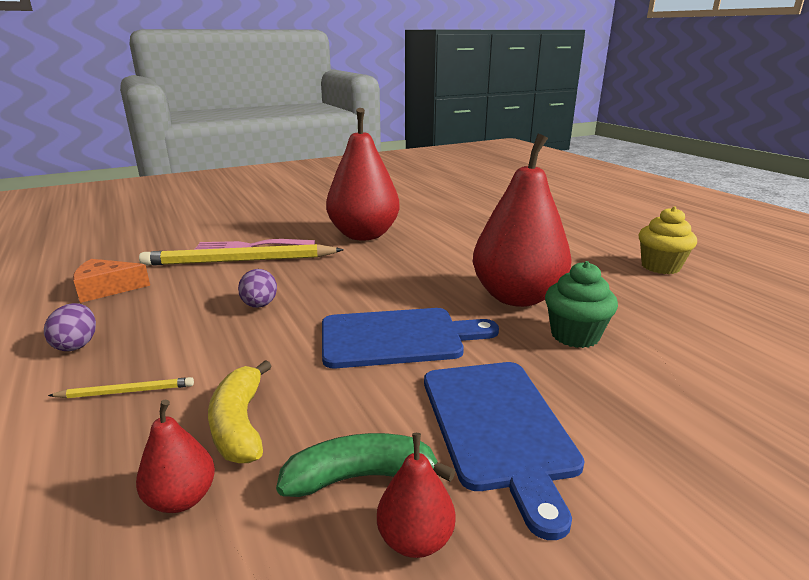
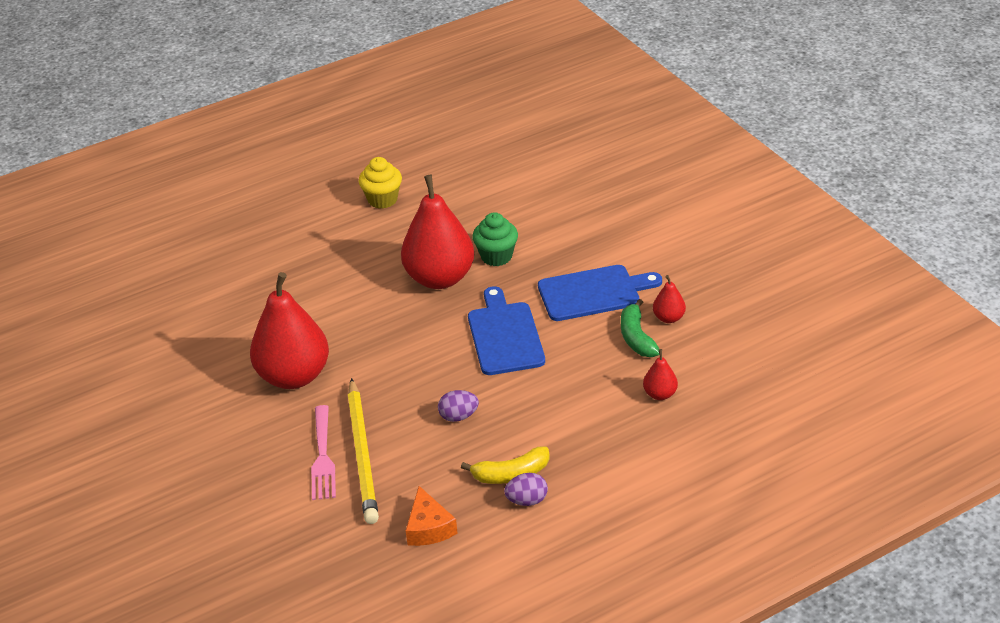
camera: 90 degrees left, 15 degrees up
yellow pencil [48,377,194,398] -> none
yellow banana [208,360,272,463] -> yellow banana moved to [461,446,550,484]

